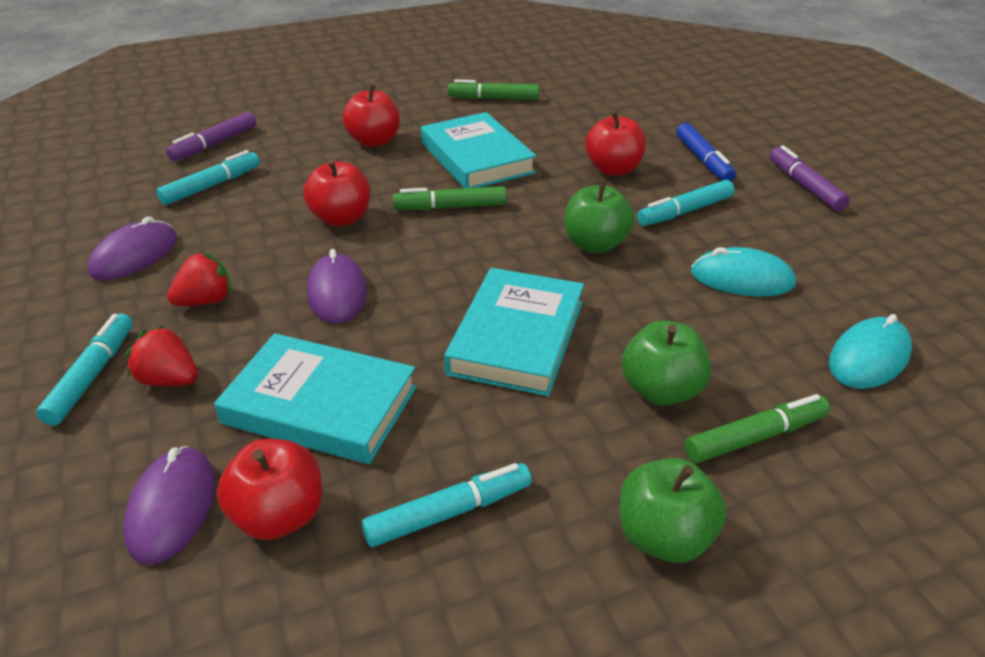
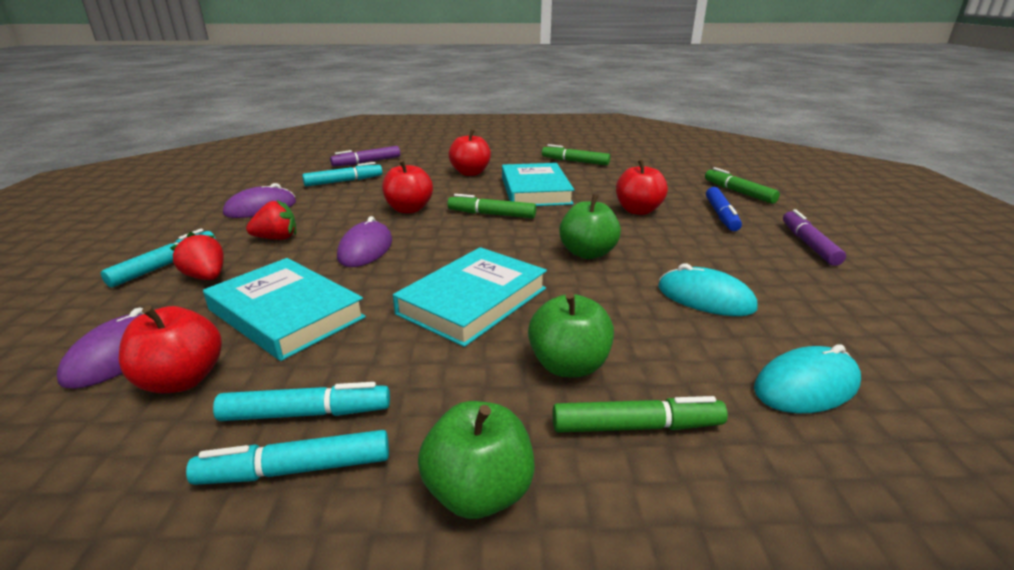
camera: 20 degrees right, 10 degrees down
turquoise marker [637,180,734,226] -> turquoise marker moved to [186,430,389,485]
none -> green marker [705,167,780,204]

